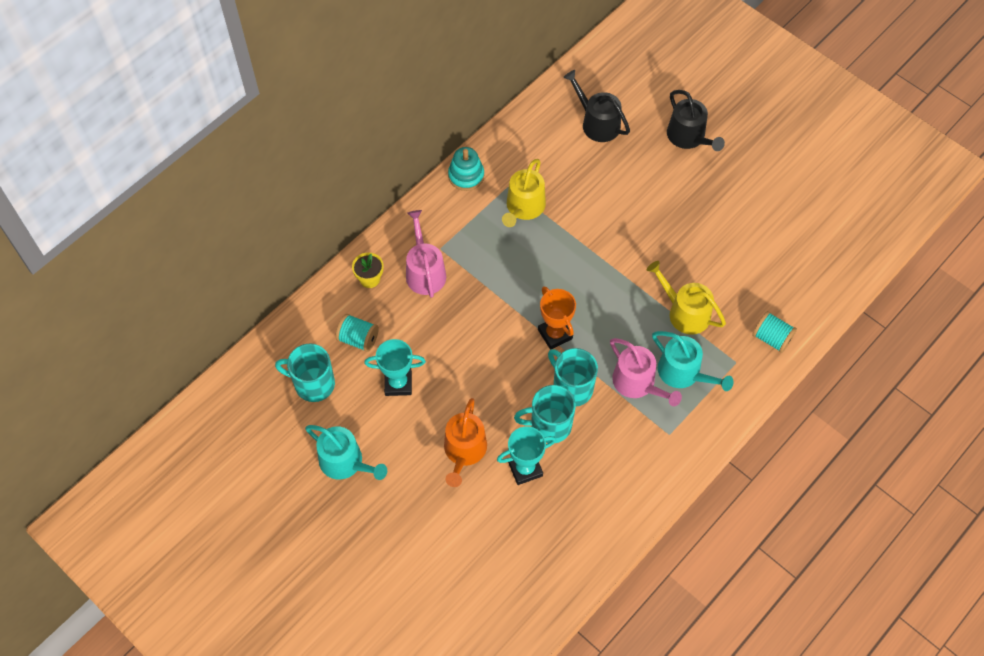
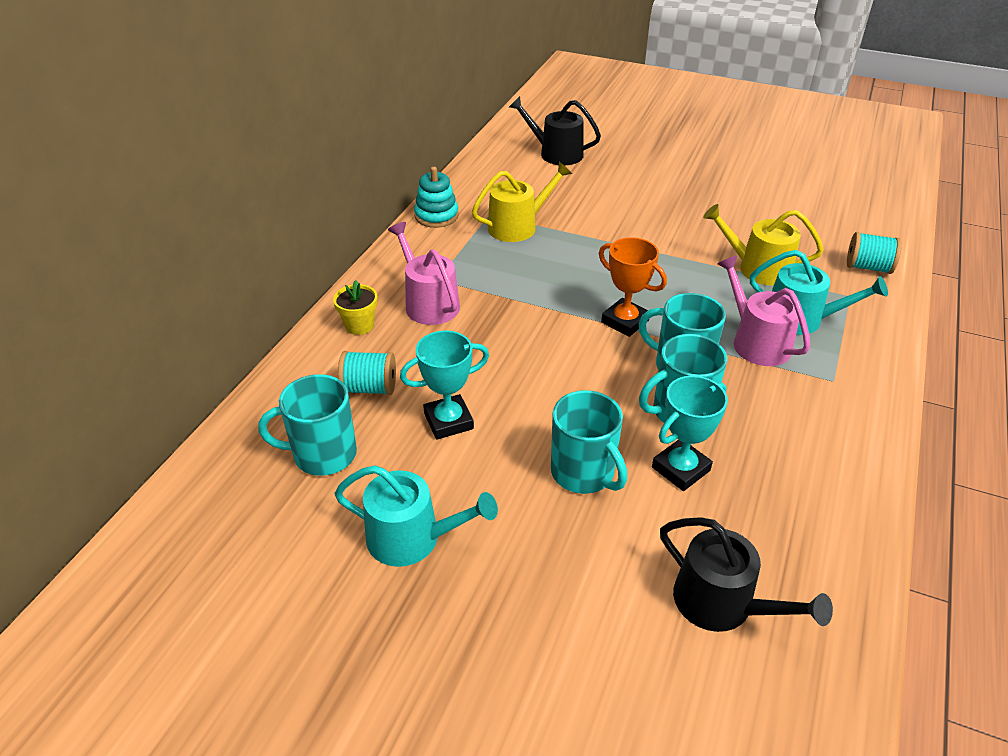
camera: 20 degrees left, 20 degrees down
orange watering can [444,398,487,487] -> turquoise mug [551,390,627,494]
yellow watering can [502,159,546,227] -> yellow watering can turned 120 degrees counterclockwise [472,162,572,242]
pink watering can [610,338,682,406] -> pink watering can turned 150 degrees counterclockwise [718,255,811,366]
black watering can [667,90,725,151] -> black watering can moved to [660,517,833,632]

